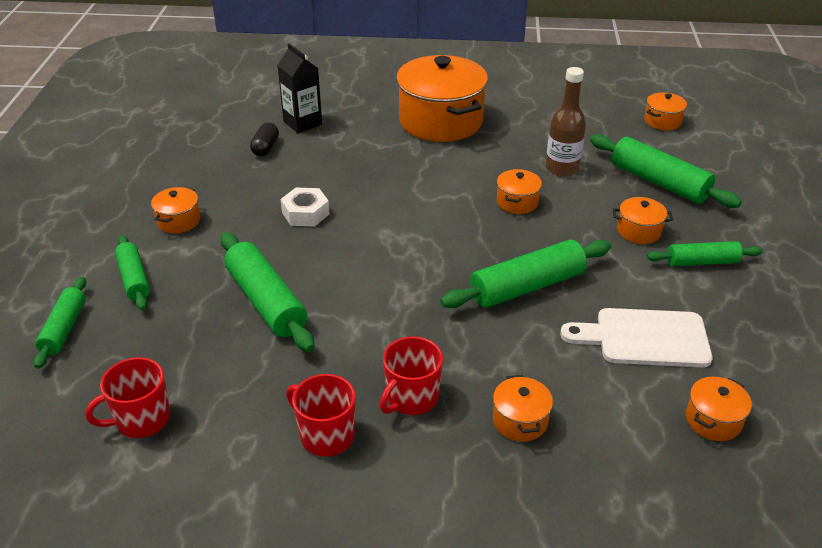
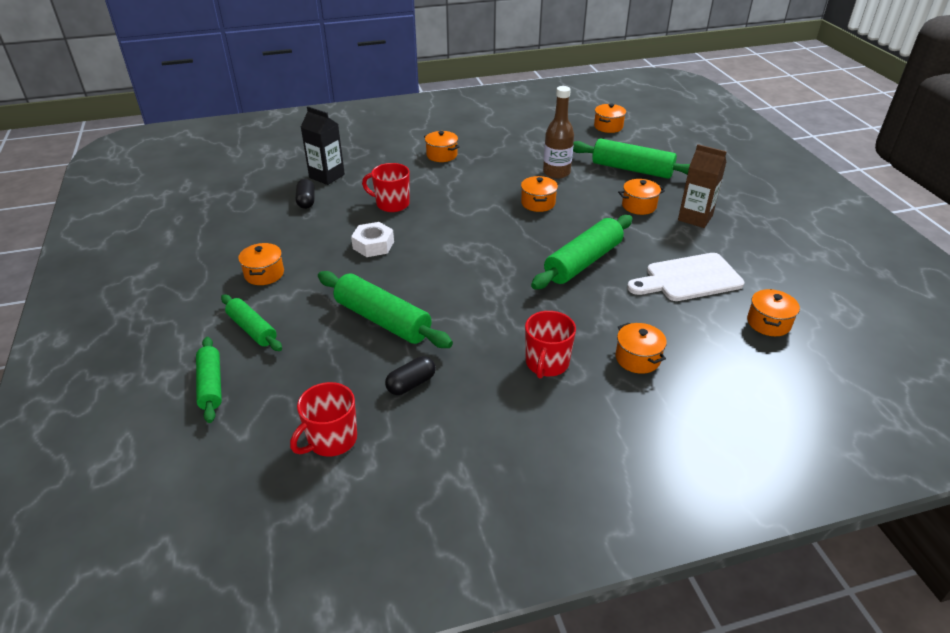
camera: 20 degrees left, 0 degrees up
red mug [286,374,356,457] -> red mug moved to [362,163,410,212]
orange pot [396,55,488,142] -> orange pot [424,131,460,162], size x0.44
green rolling pin [647,241,763,266] -> brown carton [678,144,727,228]
none -> black capsule [385,356,436,395]

